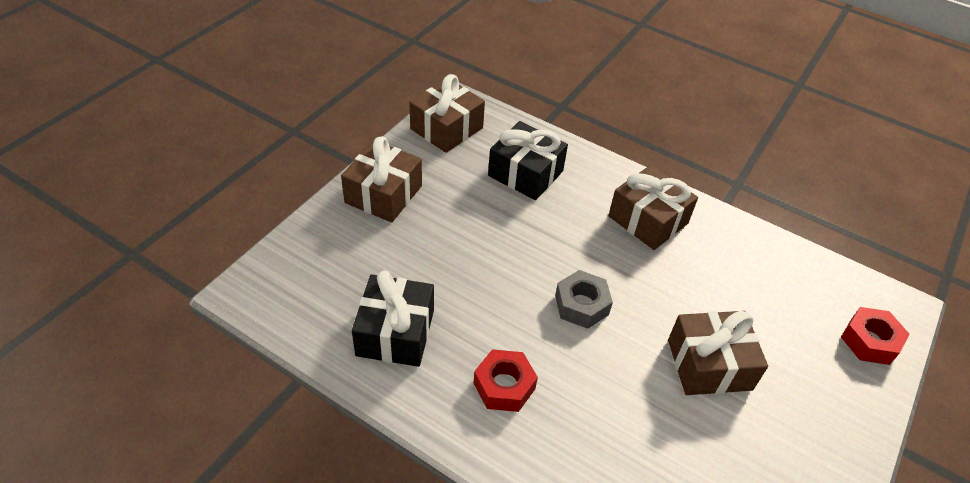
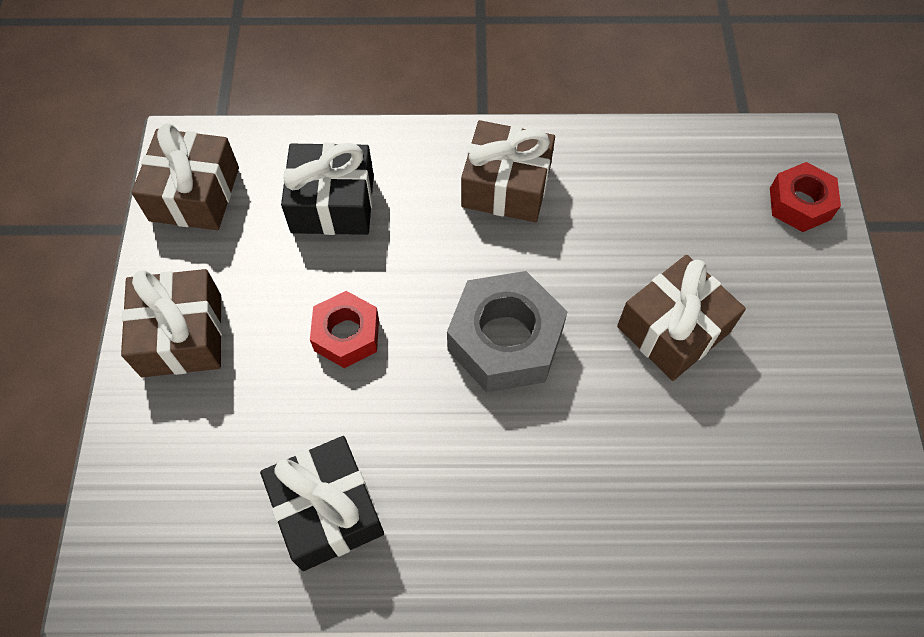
camera: 30 degrees left, 15 degrees up
red nut [474,349,538,412] -> red nut moved to [310,291,379,368]
grey nut [555,270,613,329] -> grey nut [447,271,568,393], size x1.63

